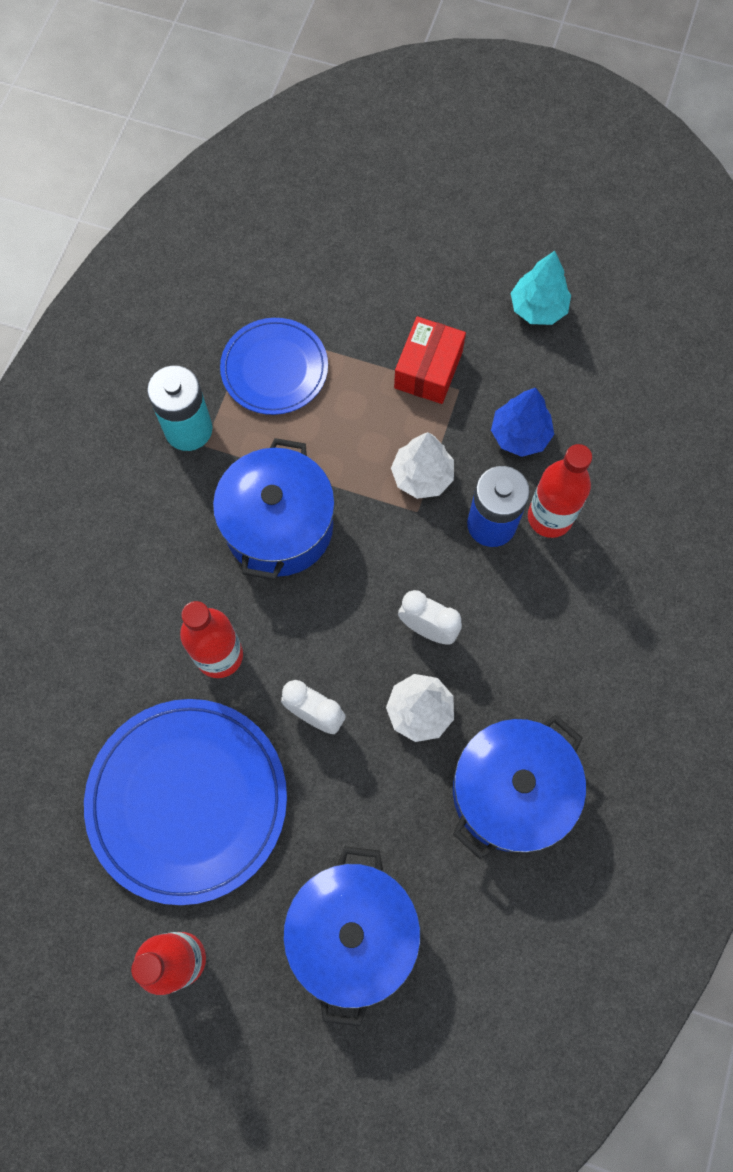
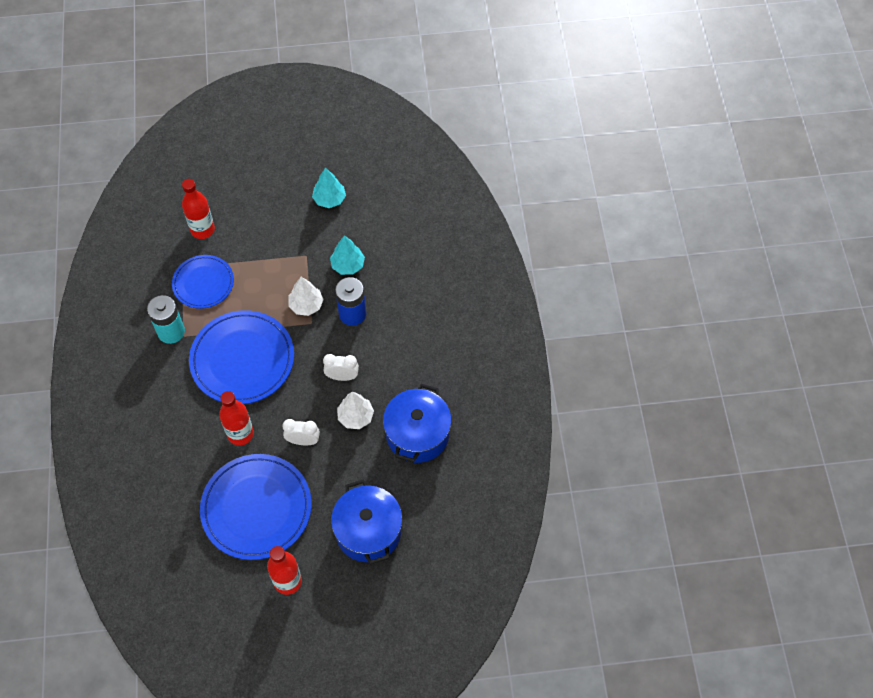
camera: 25 degrees left, 10 degrees down
blue pot [213,438,335,580] -> blue plate [189,310,294,404]
red box [394,317,466,404] -> none
blue tree [491,388,554,457] -> turquoise tree [330,235,365,275]
red bottle [528,444,592,538] -> red bottle moved to [182,179,215,239]

